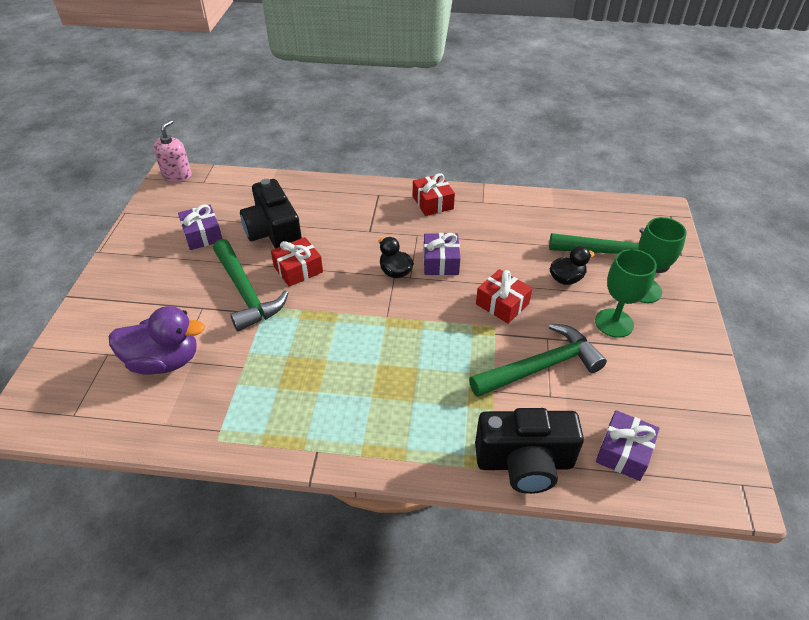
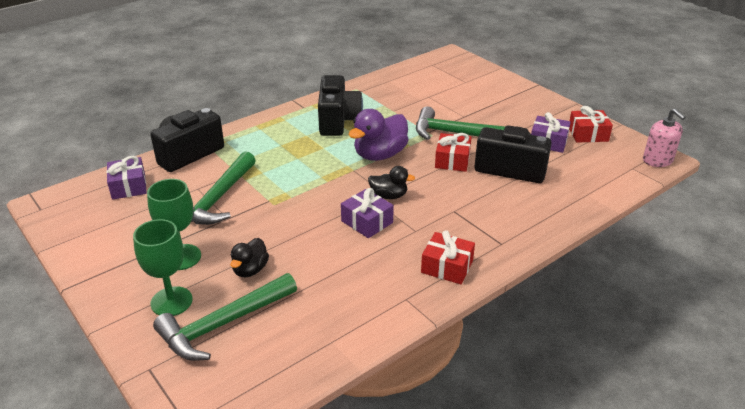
camera: 135 degrees right, 10 degrees down
purple duck [109,306,205,375] -> purple duck moved to [348,109,408,161]
red gift [476,269,532,324] -> red gift moved to [569,106,613,143]
none -> black camera [318,75,363,136]

